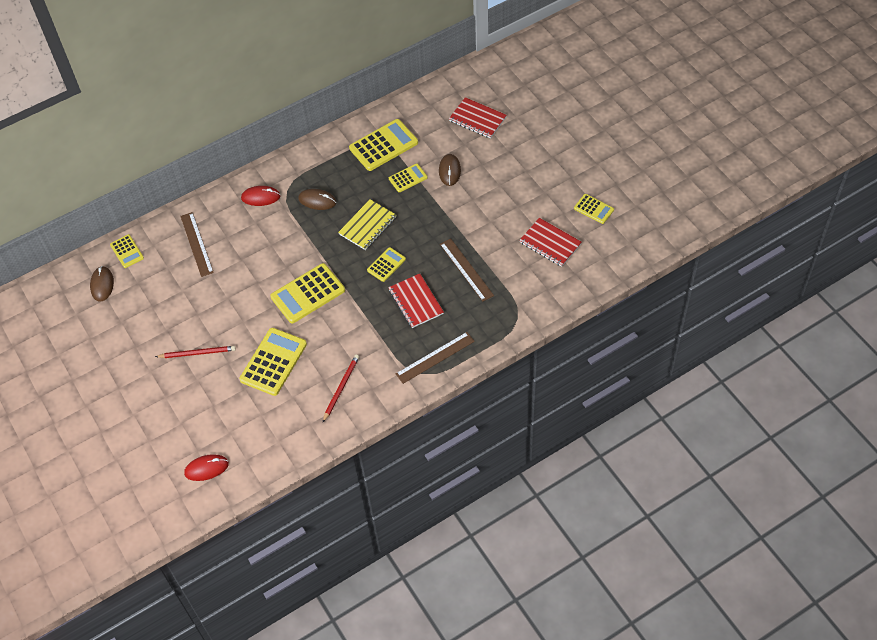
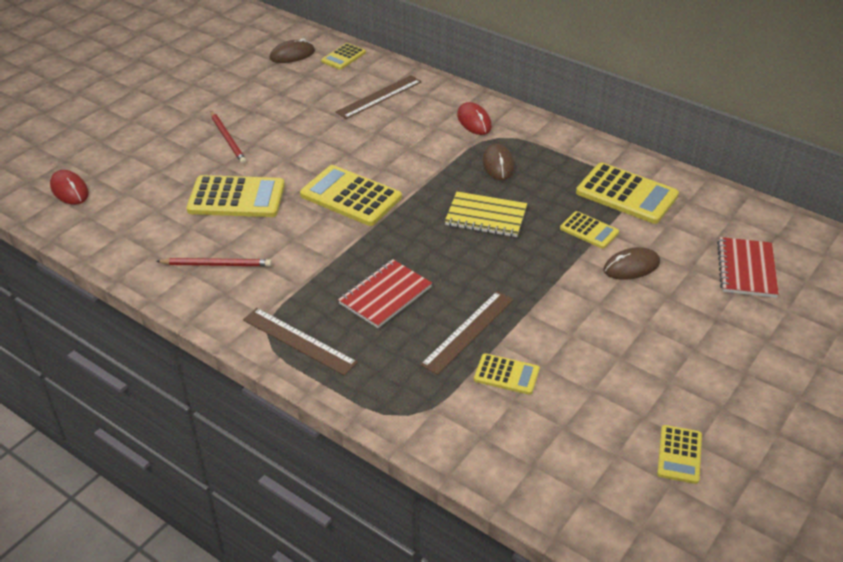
camera: 65 degrees right, 15 degrees down
yellow calculator [367,247,406,282] -> yellow calculator moved to [474,353,540,395]
red notebook [519,218,582,267] -> none

